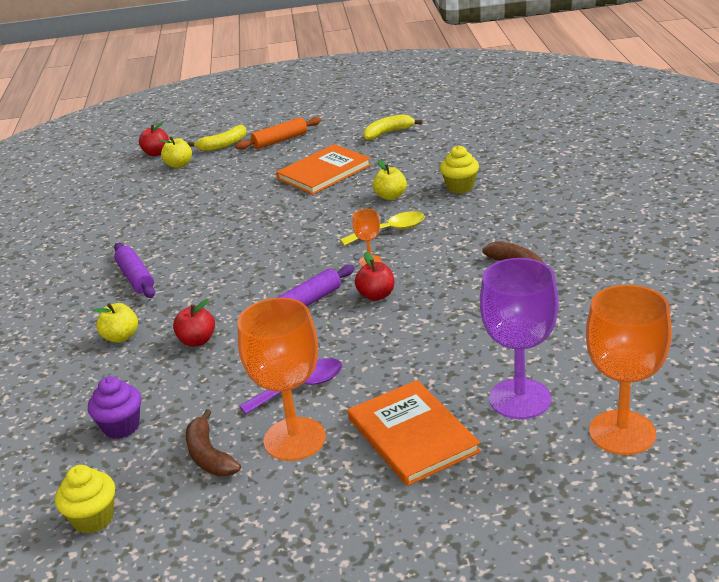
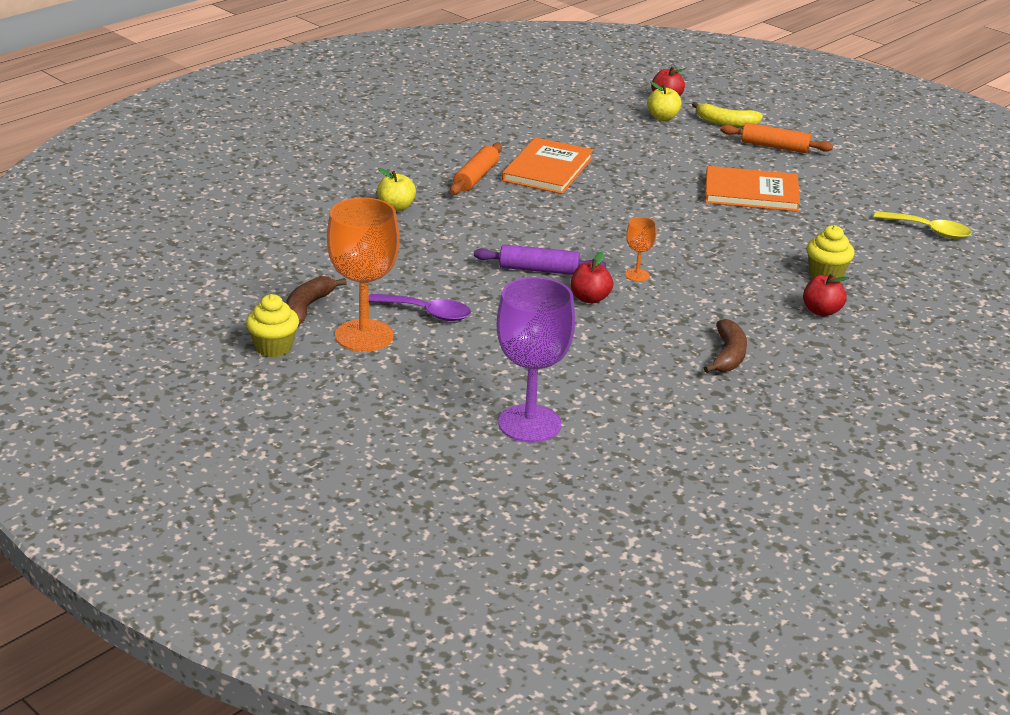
camera: 45 degrees right, 0 degrees up
yellow cupcake [55,465,115,534] -> yellow cupcake moved to [246,294,299,357]
purple cupcake [88,376,141,439] -> none
purple rolling pin [114,243,155,298] -> orange rolling pin [450,143,502,195]
red apple [173,299,215,347] -> red apple moved to [803,273,849,316]
yellow spoon [340,211,425,246] -> yellow spoon moved to [874,211,972,239]
orange book [348,380,481,486] -> orange book moved to [502,137,593,194]
yellow banana [363,115,423,140] -> none
yellow apple [373,160,407,200] -> none
orange goblet [586,285,672,455] -> none

